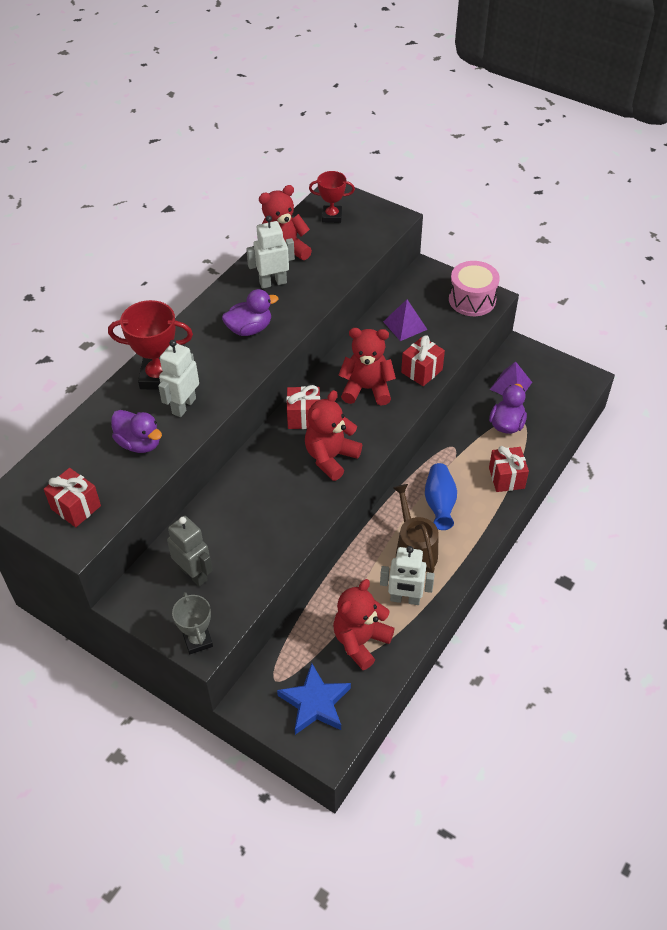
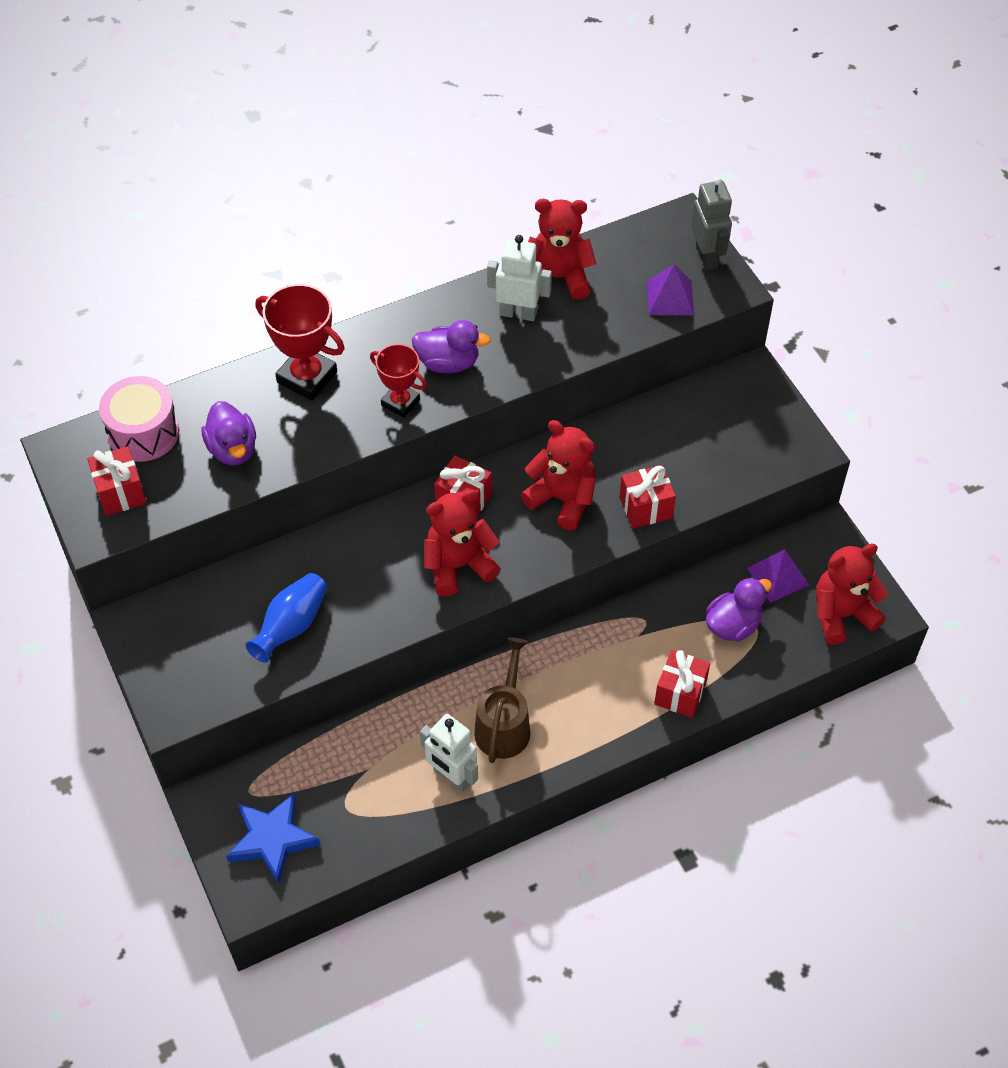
camera: 30 degrees right, 5 degrees up
white robot [158,340,199,417] -> none
grey robot [167,516,213,586] -> grey robot moved to [691,177,732,270]
grey trophy [172,592,213,654] -> none
red trophy [309,171,355,223] -> red trophy moved to [370,344,427,418]
red teddy bear [333,579,395,670] -> red teddy bear moved to [816,544,888,645]
purple pyramid [383,299,428,341] -> purple pyramid moved to [647,264,694,315]
blue vase [425,463,457,530] -> blue vase moved to [246,573,327,663]
pink drum [449,261,500,316] -> pink drum moved to [99,376,179,462]

